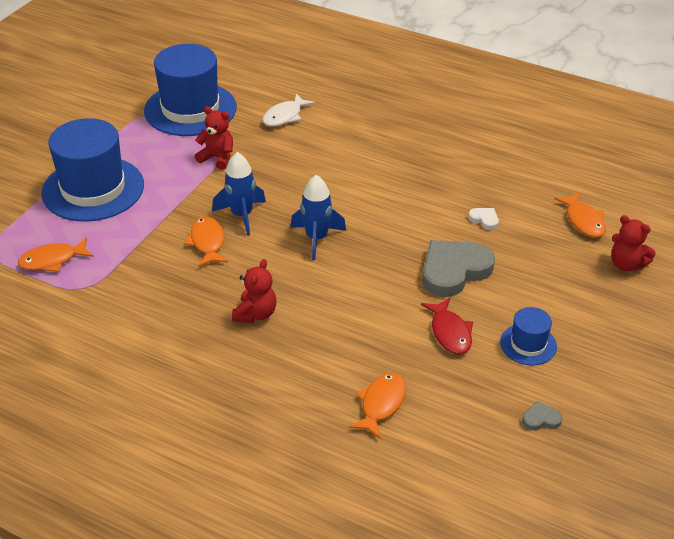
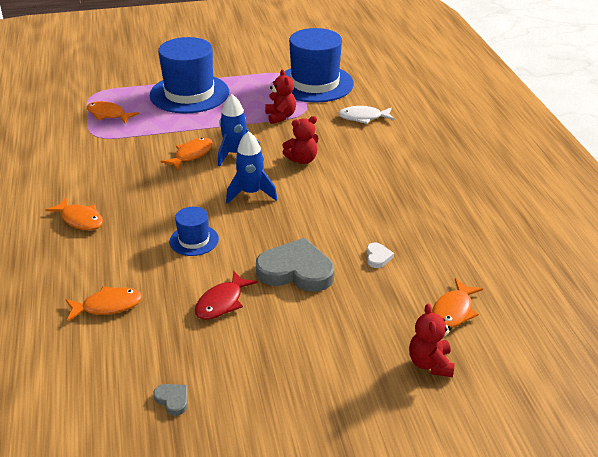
camera: 50 degrees right, 5 degrees down
red teddy bear [232,259,276,323] -> red teddy bear moved to [283,116,319,164]
blue hat [500,307,557,365] -> blue hat moved to [169,207,219,256]
none -> orange fish [45,198,103,230]

